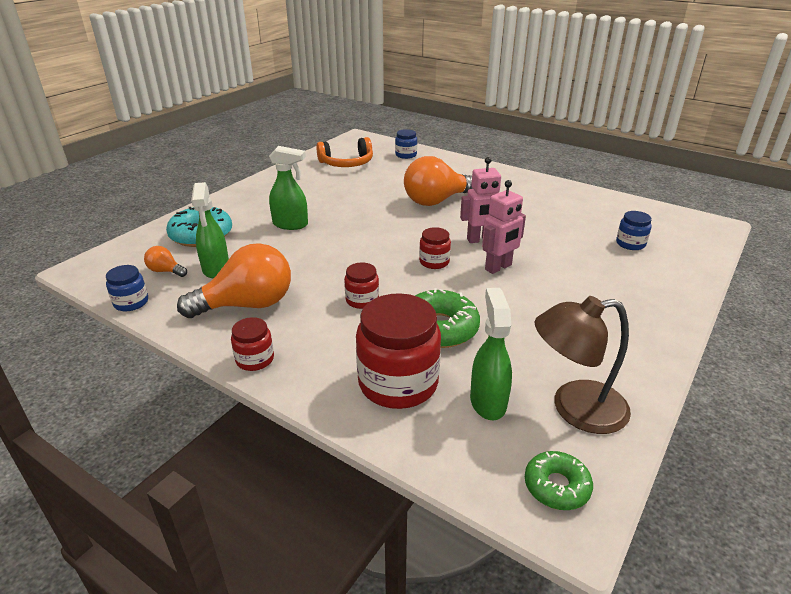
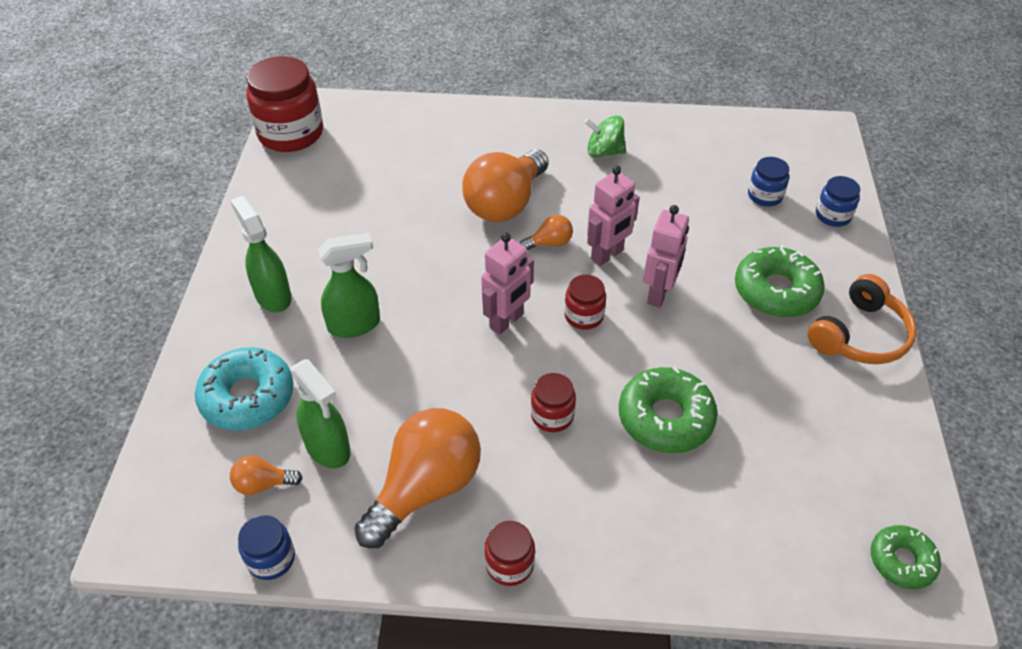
camera: 30 degrees left, 15 degrees up
orange headphones [316,137,373,167] -> orange headphones moved to [808,274,917,364]
red jar [356,293,441,409] -> red jar moved to [246,56,323,152]
blue jar [395,129,417,159] -> blue jar moved to [816,176,860,227]
green spray bottle [470,288,512,420] -> green spray bottle moved to [230,196,292,312]
brown lamp [535,296,631,434] -> none
none -> pink robot [481,233,534,335]
none -> orange light bulb [520,215,573,250]
none -> green spinning top [584,115,626,158]
none -> green donut [735,245,825,318]

